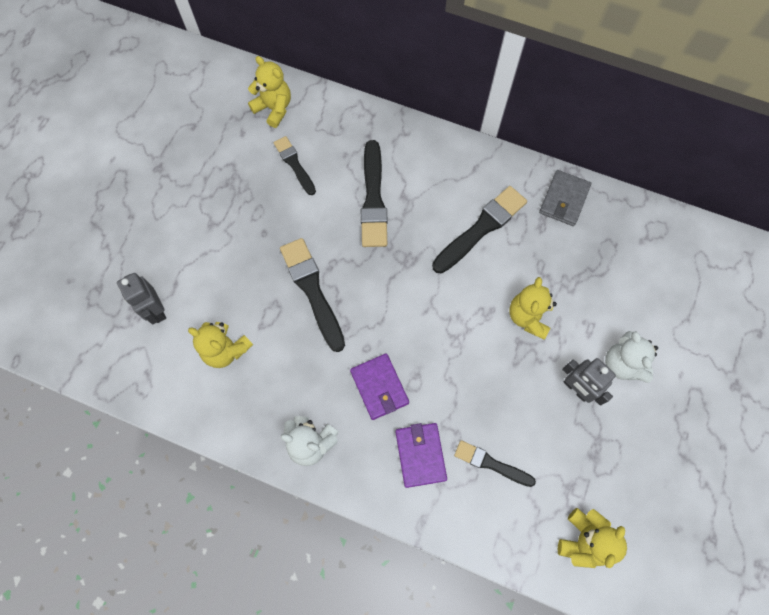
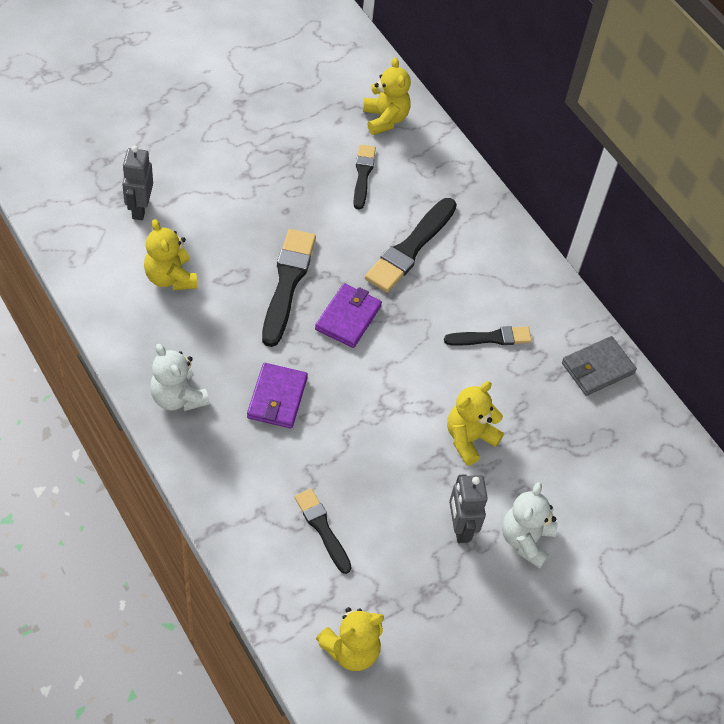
camera: 30 degrees right, 15 degrees down
purple wallet [396,423,447,488] -> purple wallet moved to [315,283,382,348]
black brush [432,186,527,274] -> black brush [444,326,532,346], size x0.61

